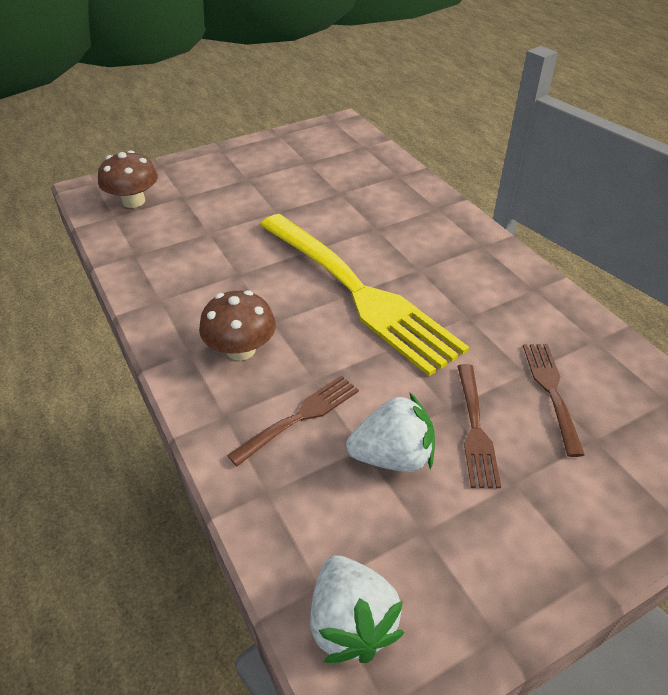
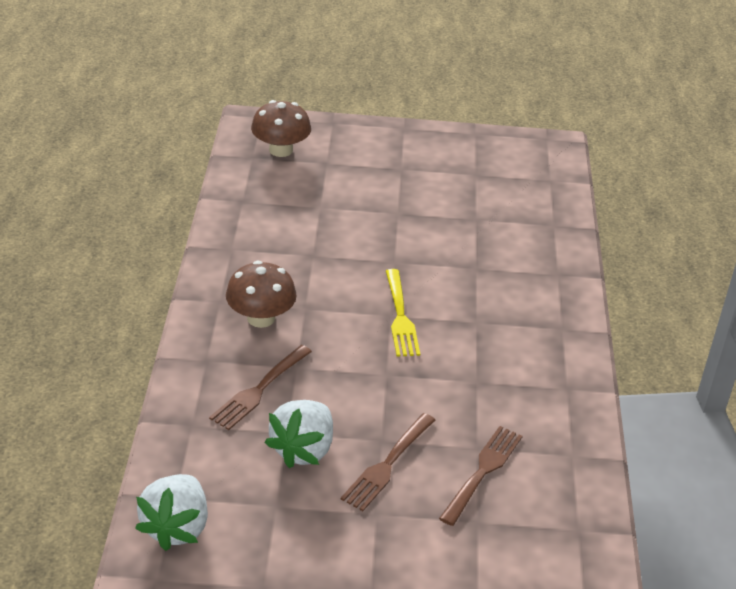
camera: 30 degrees right, 5 degrees down
brown fork [227,375,359,466] -> brown fork turned 135 degrees clockwise [209,345,312,430]
yellow fork [260,214,469,376] -> yellow fork [386,269,420,356], size x0.45
white strawberry [346,392,435,472] -> white strawberry turned 90 degrees clockwise [265,400,333,468]

